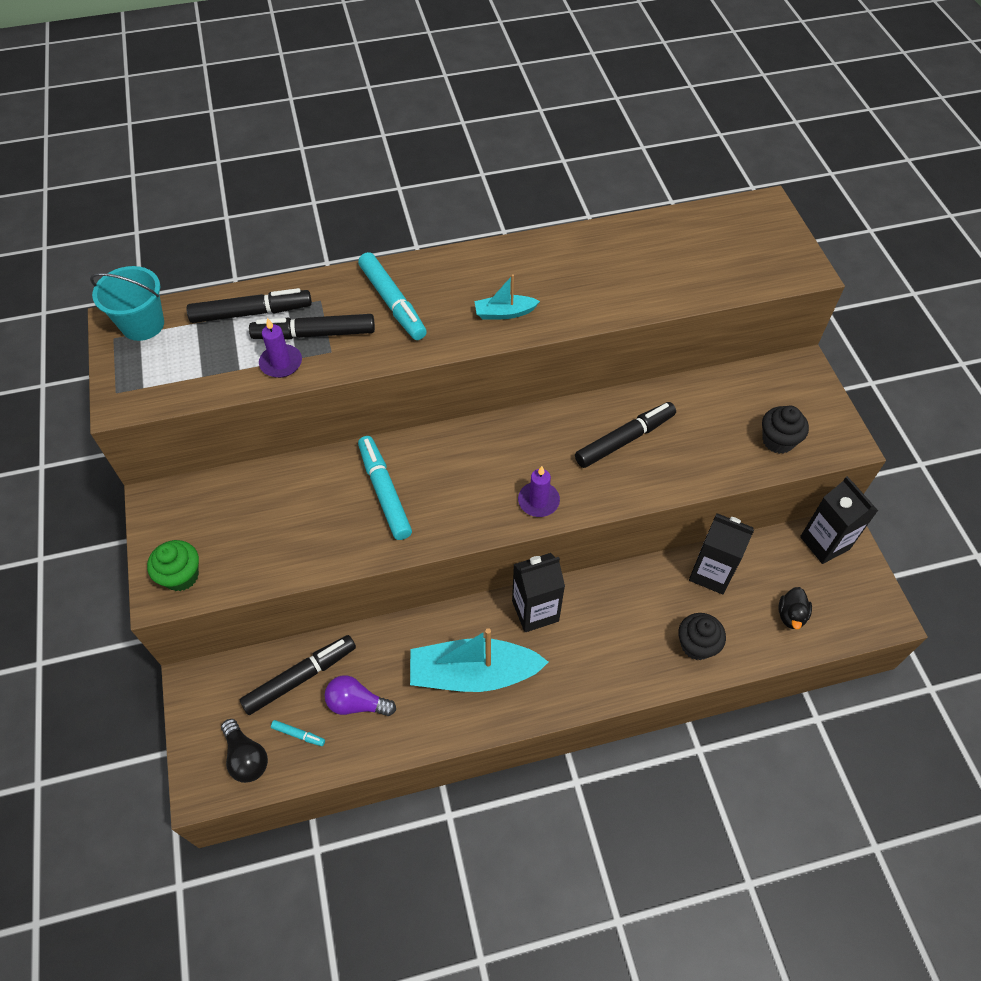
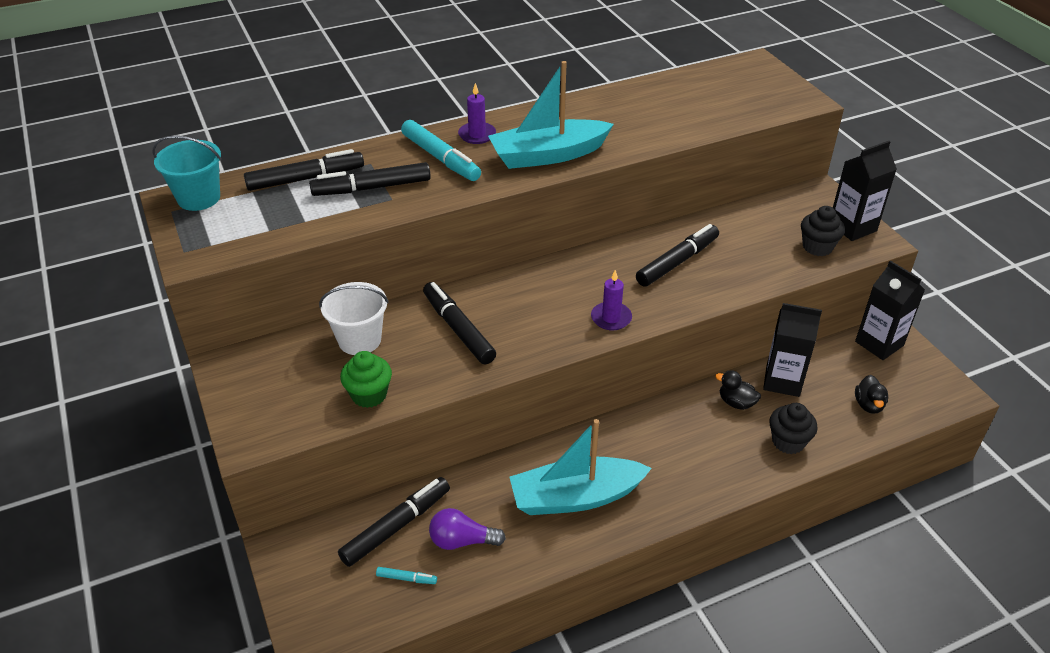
camera: 10 degrees left, 15 degrees down
green cupcake [147,540,199,591] -> green cupcake moved to [340,351,392,408]
black light bulb [221,719,268,783] -> none
purple candle [259,318,302,378] -> purple candle moved to [458,83,496,144]
turquoise marker [358,436,412,540] -> black marker [423,282,496,364]
turquoise boat [474,274,540,320] -> turquoise boat [488,61,614,169], size x2.07
black carton [512,553,565,632] -> black carton moved to [833,141,897,241]
none -> white bucket [319,282,389,355]
none -> black duck [715,370,761,410]

